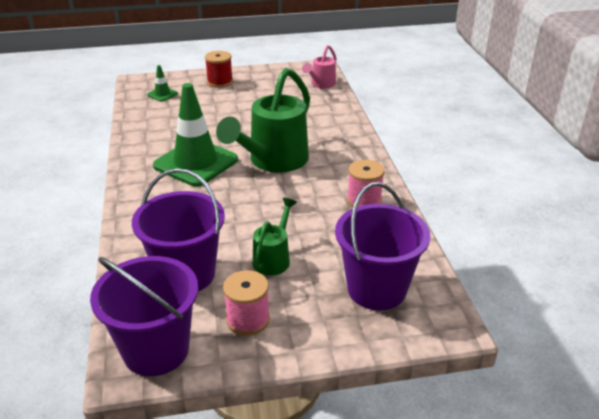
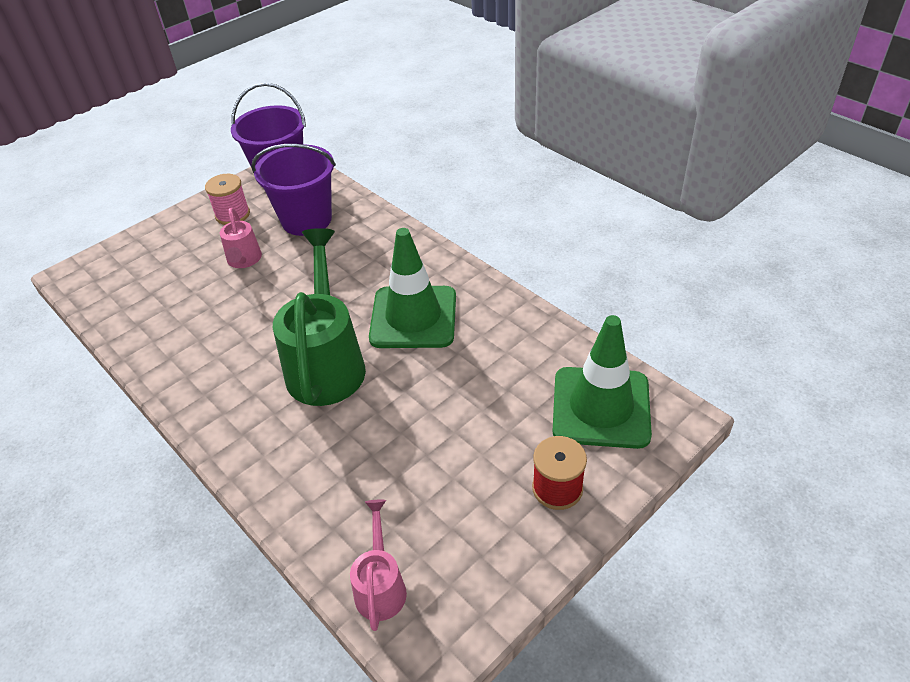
camera: 150 degrees right, 10 degrees up
green traffic cone [147,65,178,102] -> green traffic cone [552,315,652,449], size x2.31
green watering can [252,198,297,275] -> pink watering can [220,208,262,268]
purple bucket [335,182,430,310] -> none
pink spool [347,160,385,207] -> none

